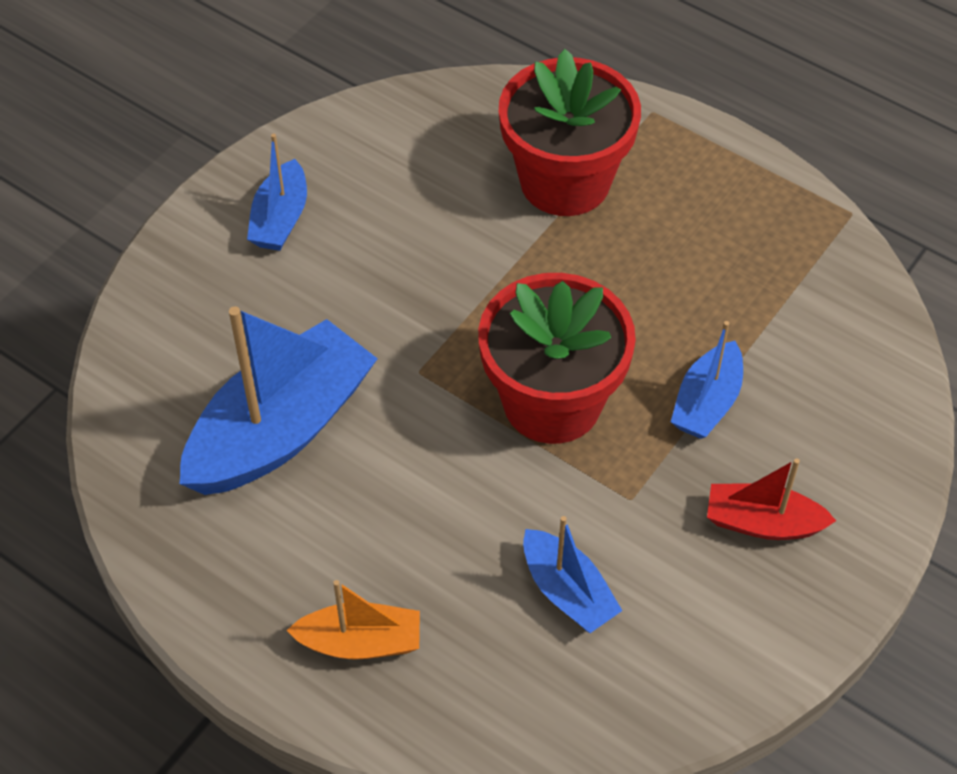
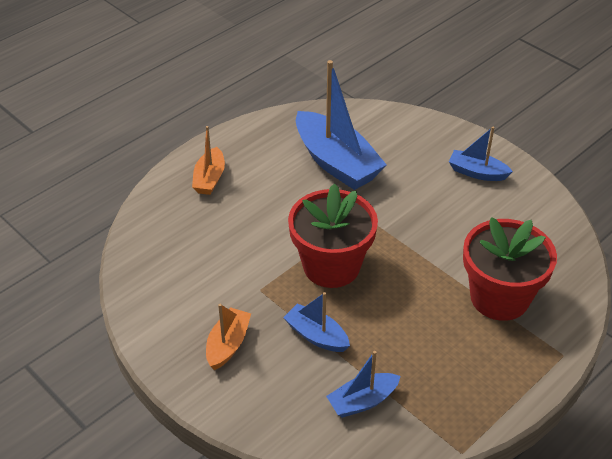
camera: 100 degrees right, 10 degrees down
blue boat [523,516,622,633] -> blue boat moved to [326,351,401,418]
red boat [707,458,836,540] -> orange boat [206,304,251,370]

